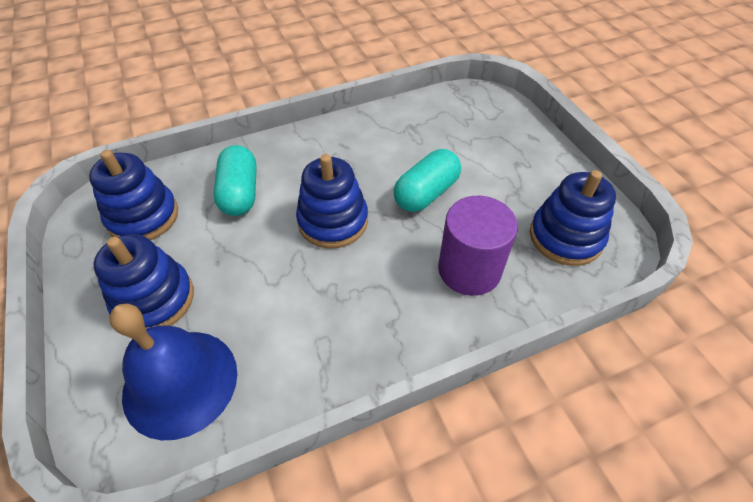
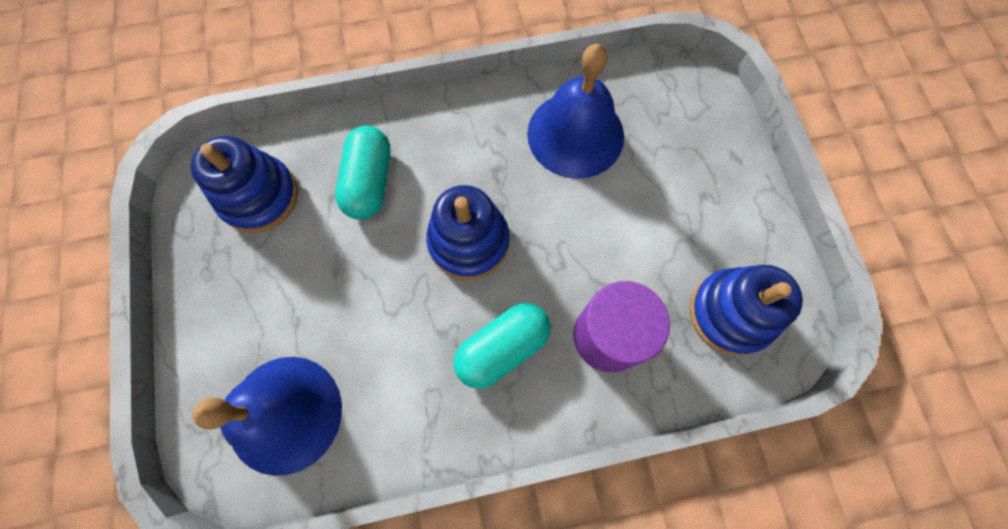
camera: 10 degrees right, 20 degrees up
blue stacking toy [94,234,194,329] -> none
turquoise capsule [394,149,461,212] -> turquoise capsule moved to [453,303,551,389]
none -> blue bell [527,44,624,179]

